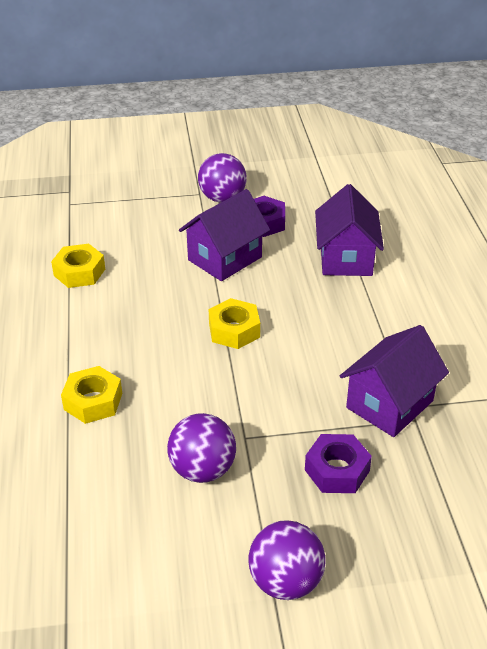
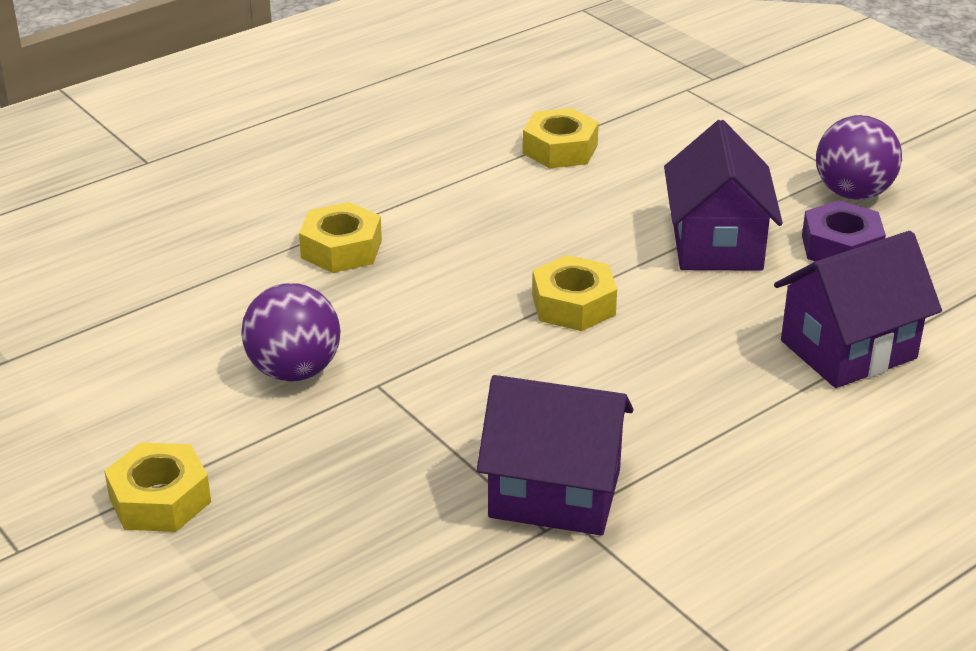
camera: 60 degrees right, 5 degrees down
purple house [179,189,270,281] -> purple house turned 75 degrees clockwise [664,120,783,271]
purple ball [248,520,326,600] -> yellow nut [104,442,211,532]
purple nut [305,434,372,493] -> none

